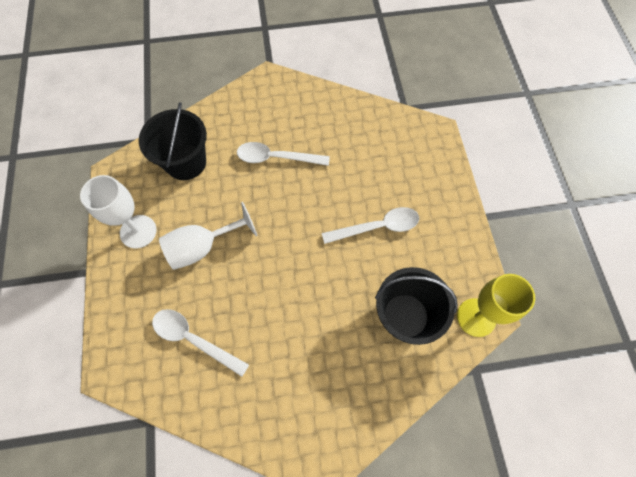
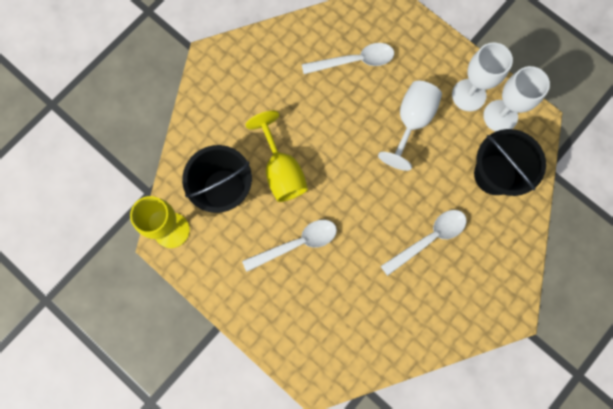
camera: 140 degrees right, 10 degrees up
white spoon [322,207,419,244] -> white spoon turned 150 degrees counterclockwise [242,220,337,272]
none -> yellow goblet [246,111,308,202]
none -> white goblet [483,66,550,132]

